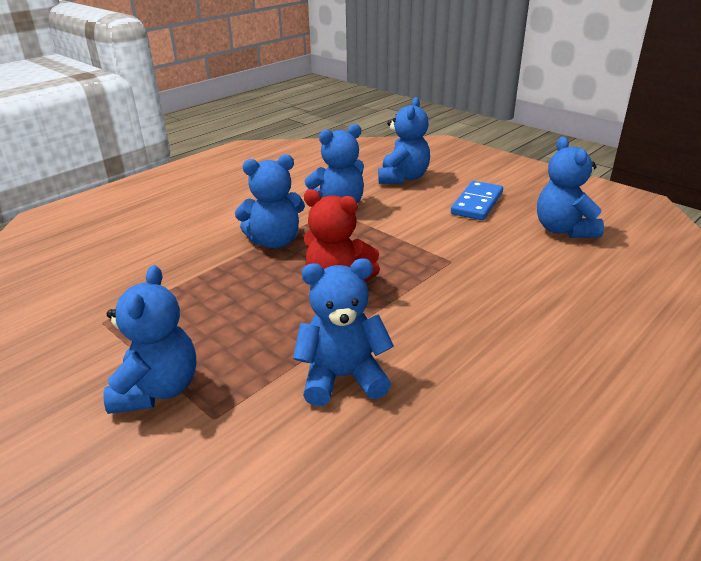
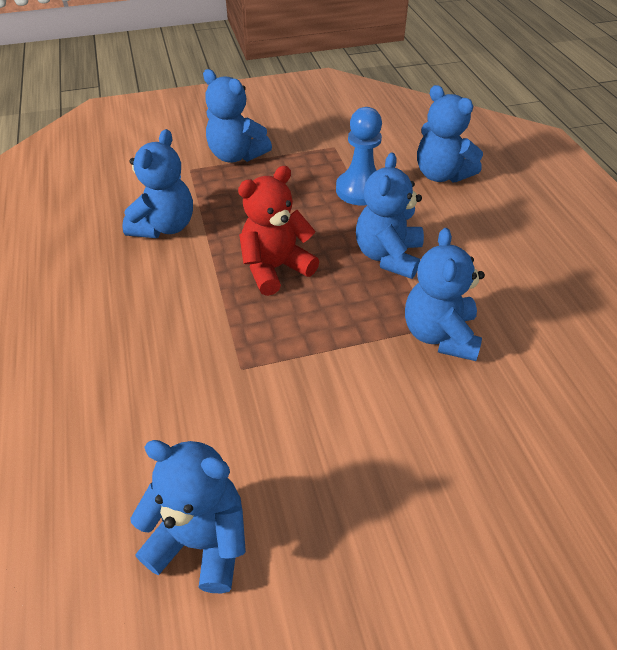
camera: 120 degrees right, 15 degrees up
blue teddy bear [378,97,430,184] -> blue teddy bear moved to [417,85,483,182]
blue domino [451,181,503,220] -> none
none -> blue pawn [336,107,382,206]

